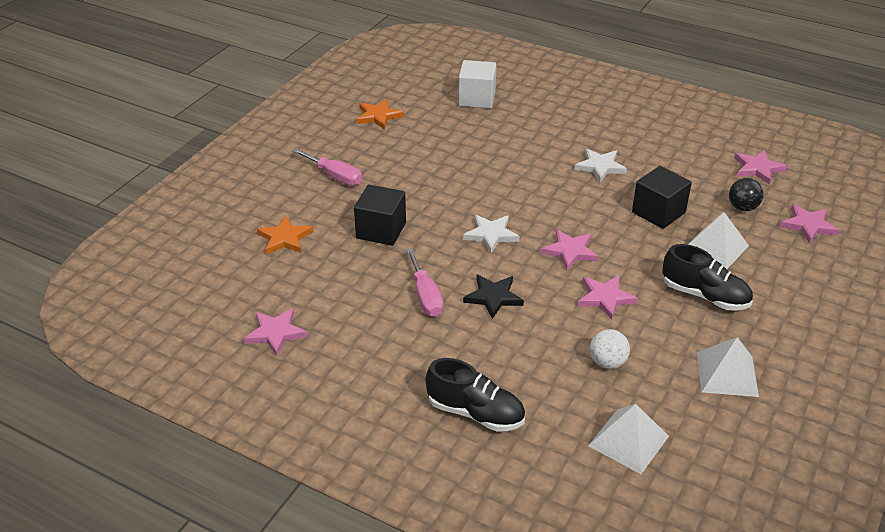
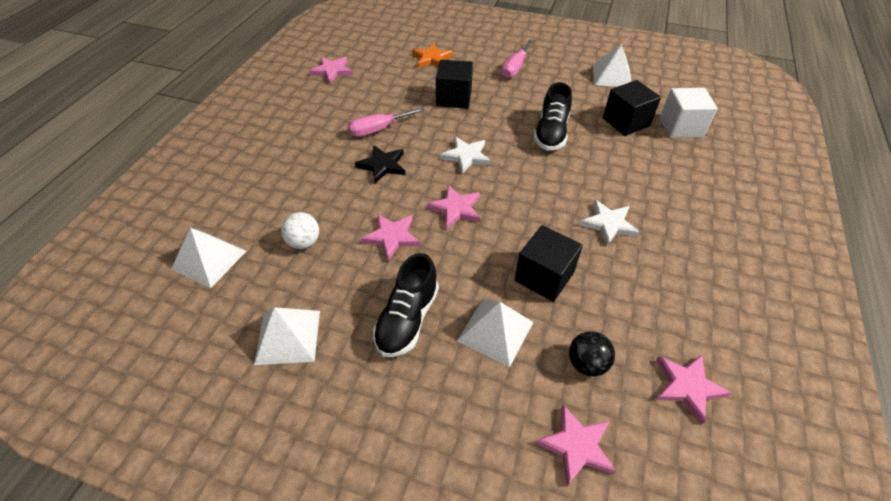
camera: 80 degrees right, 10 degrees up
orange star [357,99,404,130] -> white pyramid [593,44,632,87]
black shoe [426,358,525,432] -> black shoe moved to [533,82,572,150]
none -> black cube [603,80,661,136]

